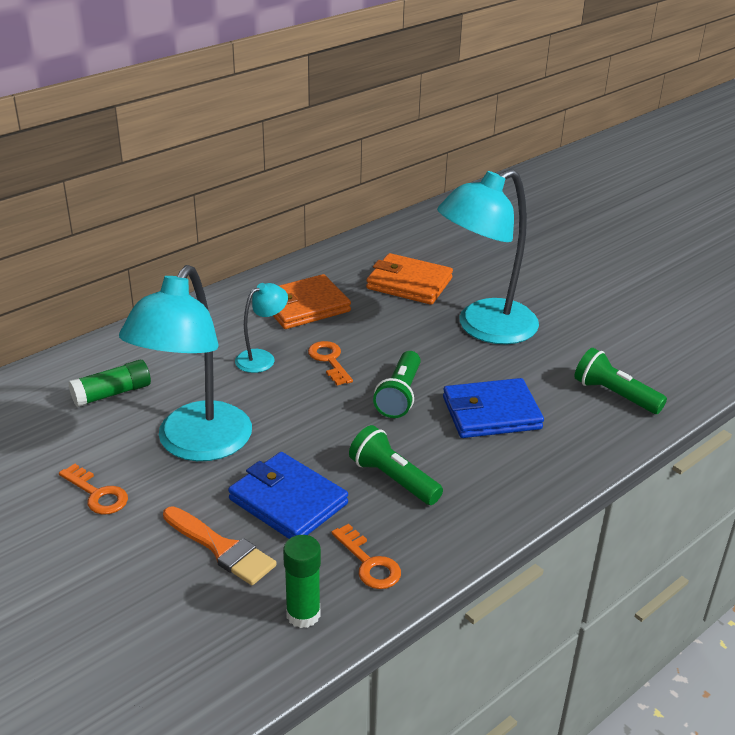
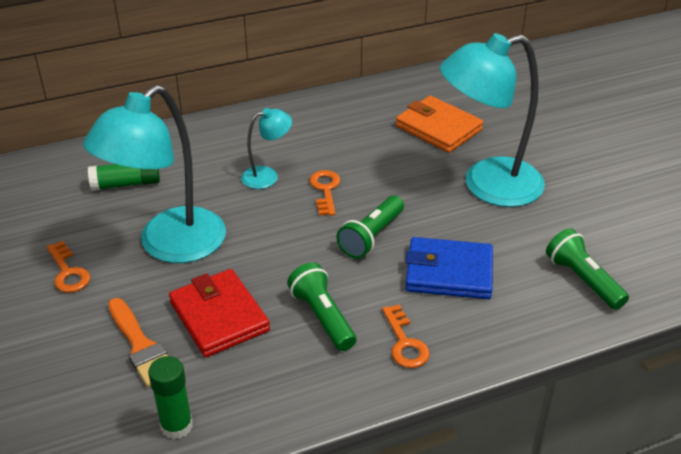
camera: 20 degrees right, 5 degrees up
blue wallet [228,452,348,539] -> red wallet [169,269,270,357]
orange wallet [273,274,351,329] -> none
orange key [331,524,401,589] -> orange key moved to [382,304,430,368]

